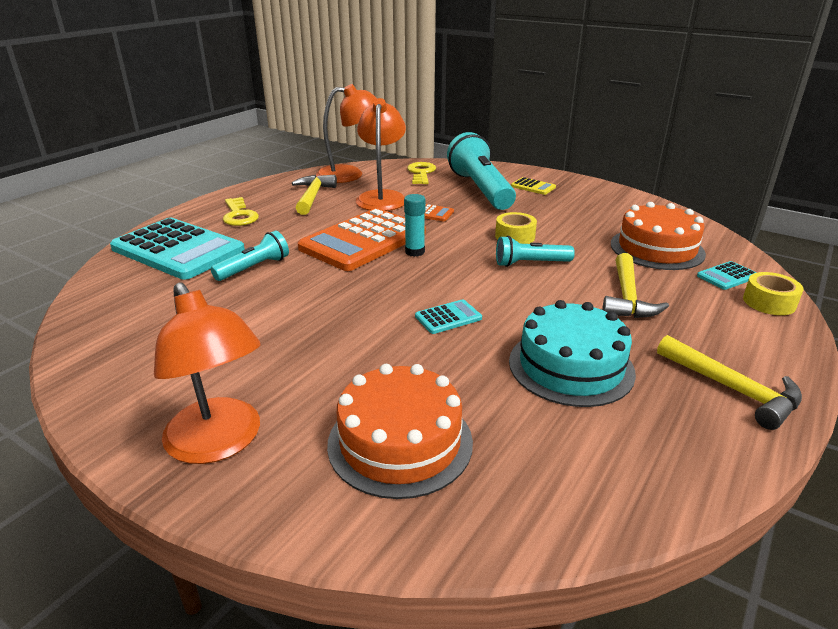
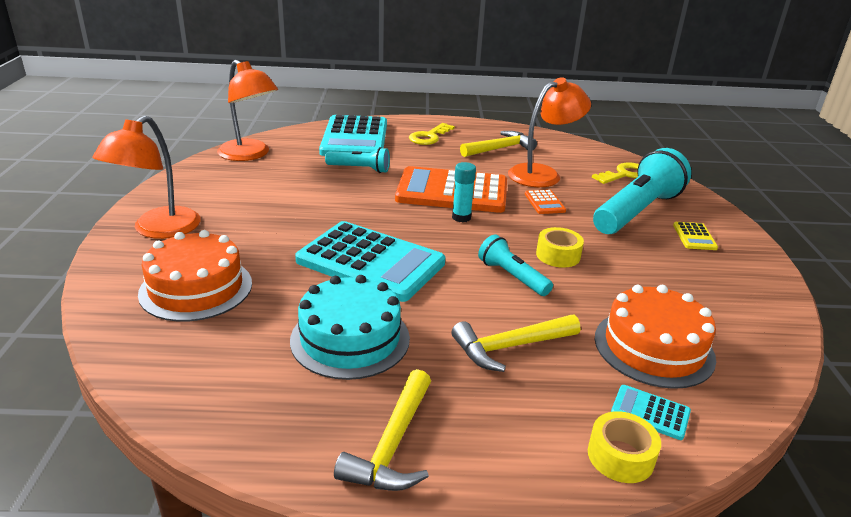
camera: 55 degrees right, 0 degrees up
orange lamp [316,84,377,183] -> orange lamp moved to [217,60,278,161]
turquoise calculator [415,299,482,334] -> turquoise calculator [295,221,445,302], size x2.42

